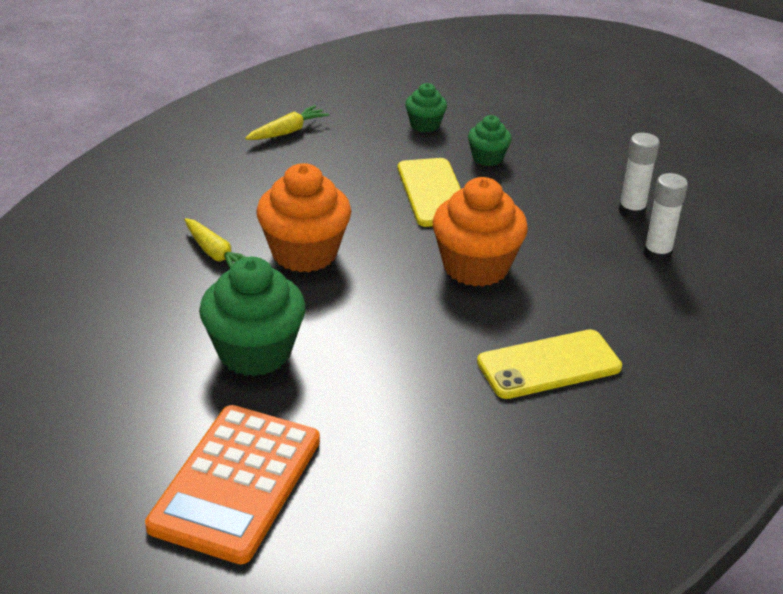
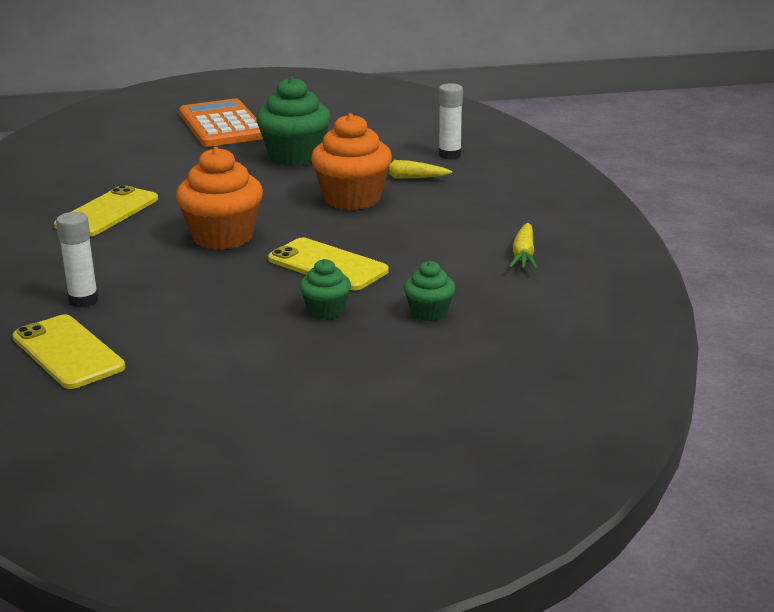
camera: 140 degrees right, 10 degrees down
white glue stick [618,133,660,219] -> white glue stick moved to [439,83,463,159]
none -> yellow phone [12,314,125,389]

